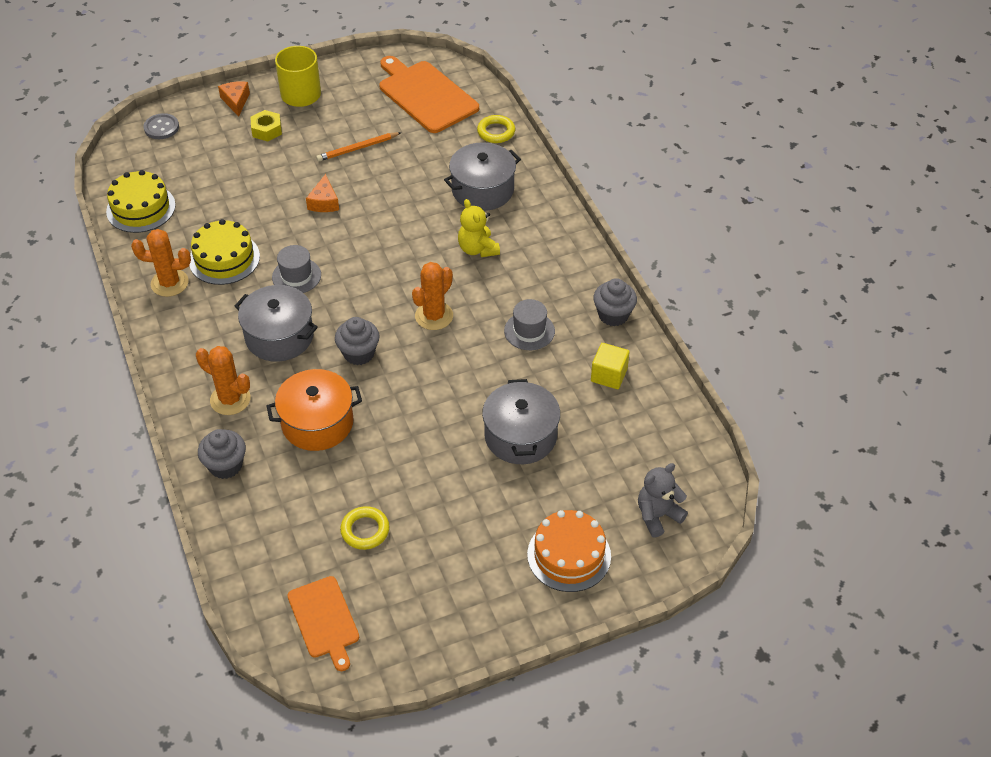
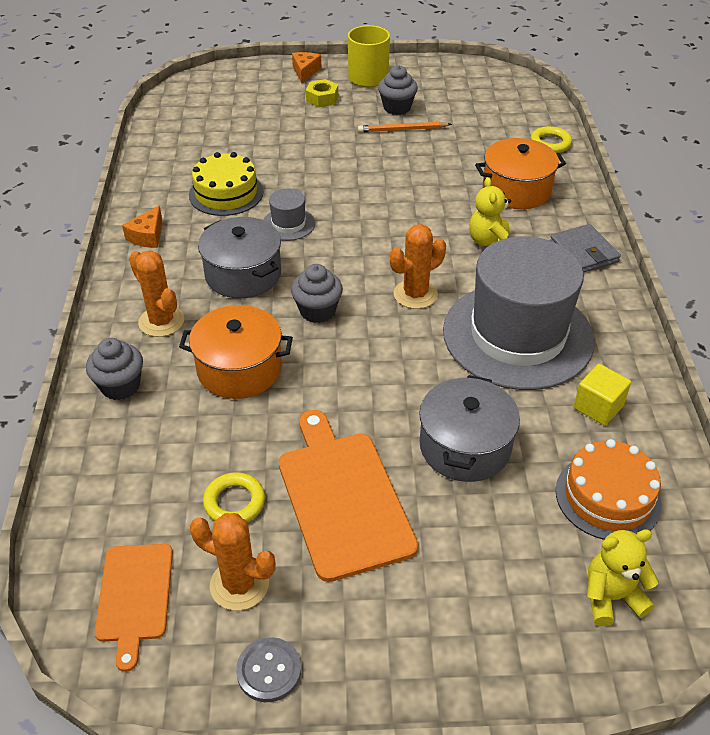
camera: 20 degrees right, 5 degrees down
yellow cake [106,170,176,233] -> none
orange cactus [131,229,191,297] -> orange cactus moved to [190,513,276,611]
grey button [144,113,179,139] -> grey button moved to [236,637,301,702]
orange cheese [306,174,339,212] -> orange cheese moved to [122,206,162,248]
orange cutting board [379,56,479,133] -> orange cutting board moved to [279,410,418,582]
grey pot [444,142,521,211] -> orange pot [475,138,566,209]
grey hat [504,299,555,350] -> grey hat [443,236,595,390], size x2.47
orange cake [527,510,611,592] -> orange cake moved to [556,439,662,540]
grey cupcake [593,278,637,326] -> grey cupcake moved to [378,65,418,115]
grey teddy bear [638,463,688,538] -> yellow teddy bear [587,529,659,626]
none -> grey wallet [550,224,621,273]

